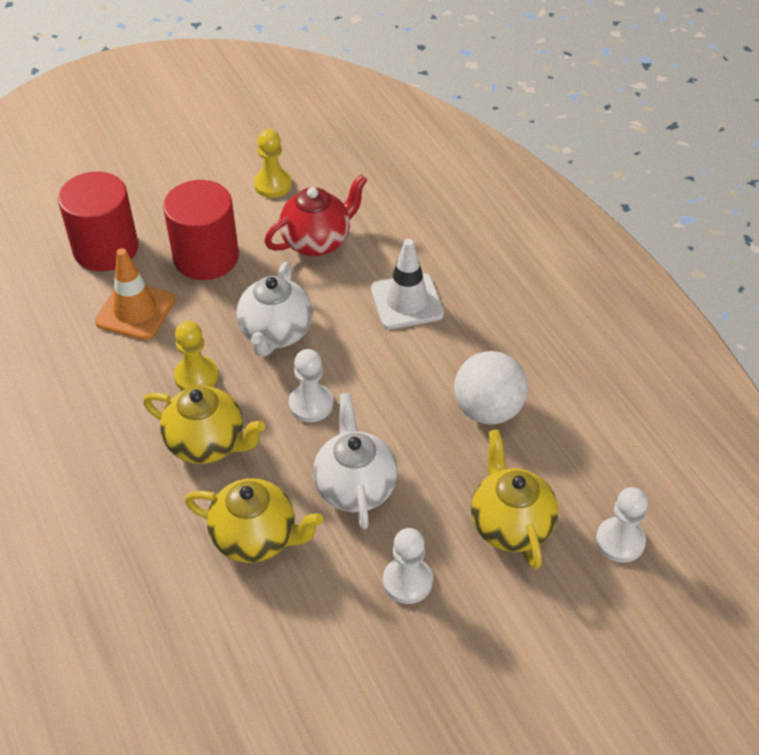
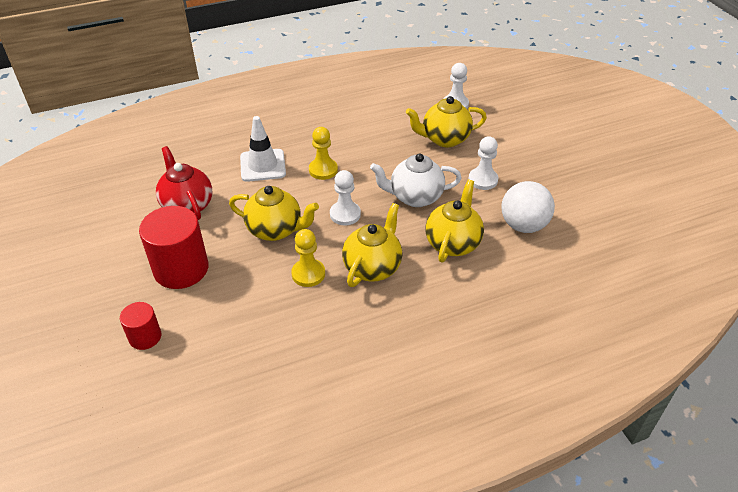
camera: 85 degrees left, 5 degrees down
red cylinder [58,172,138,271] -> red cylinder [120,302,161,350], size x0.54
orange traffic cone [95,248,175,340] -> none
white teapot [236,262,313,357] -> yellow teapot [229,186,319,241]
yellow pawn [254,129,292,198] -> yellow pawn moved to [309,127,338,180]
white ball [454,351,528,425] -> white ball moved to [501,181,555,233]

